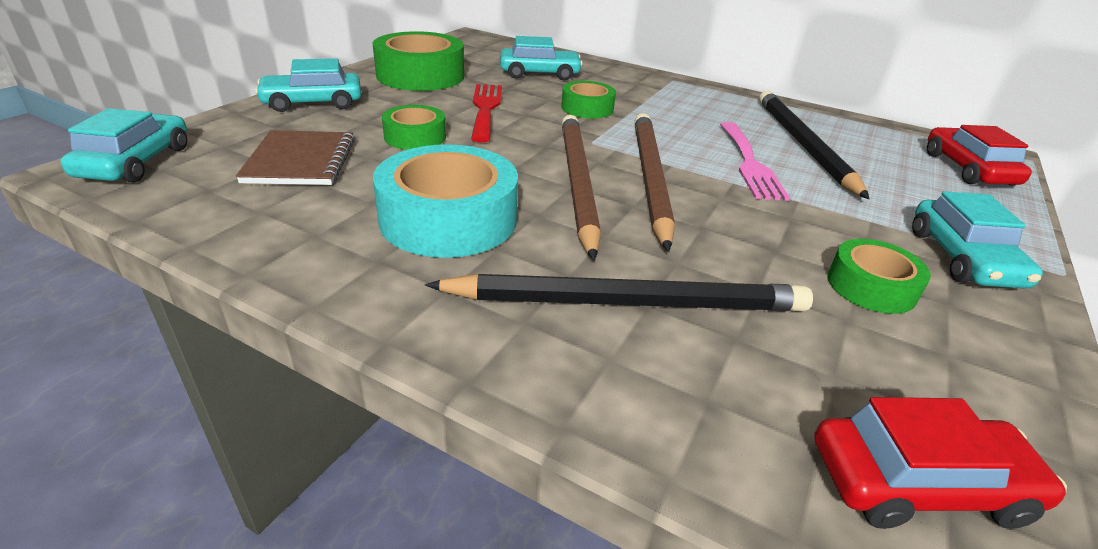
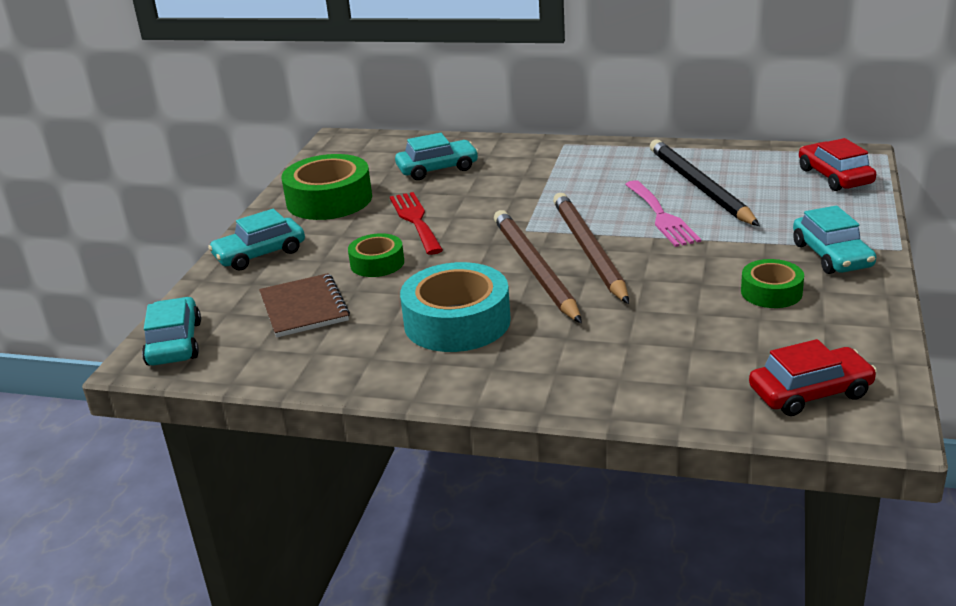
camera: 10 degrees left, 5 degrees down
black pencil [425,274,813,311] -> none
green tape [561,81,616,119] -> none

